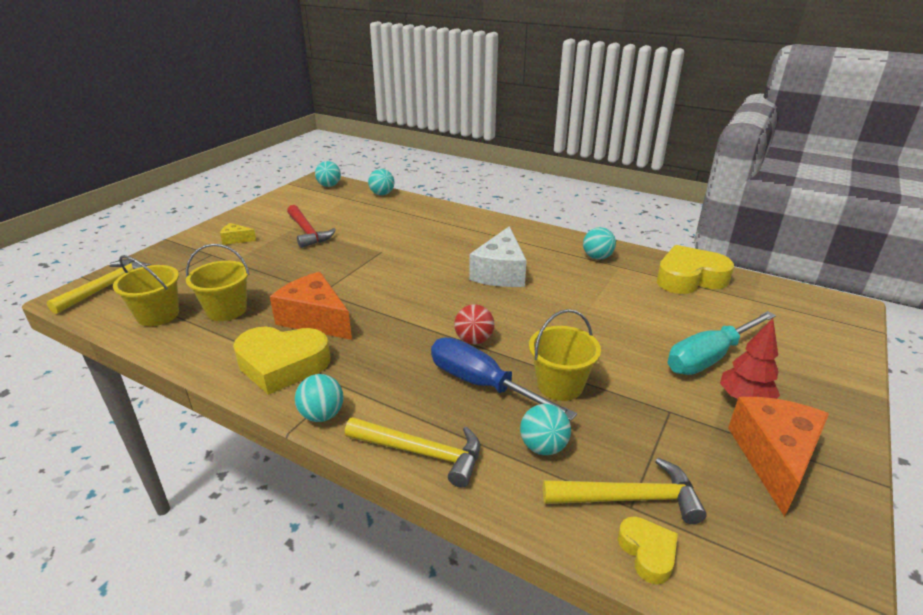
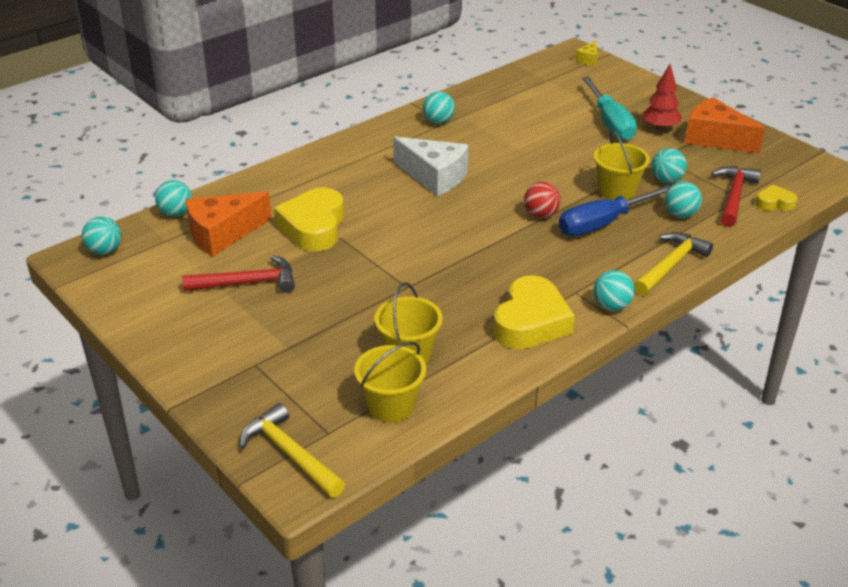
camera: 70 degrees left, 5 degrees up
yellow cheese [220,223,256,245] -> yellow cheese moved to [575,41,598,66]
orange cheese [270,272,352,340] -> orange cheese moved to [185,192,272,257]
yellow hammer [543,458,707,524] -> red hammer [711,166,761,227]
yellow heart [657,245,734,294] -> yellow heart moved to [274,187,344,251]
none -> turquoise ball [651,148,687,183]

